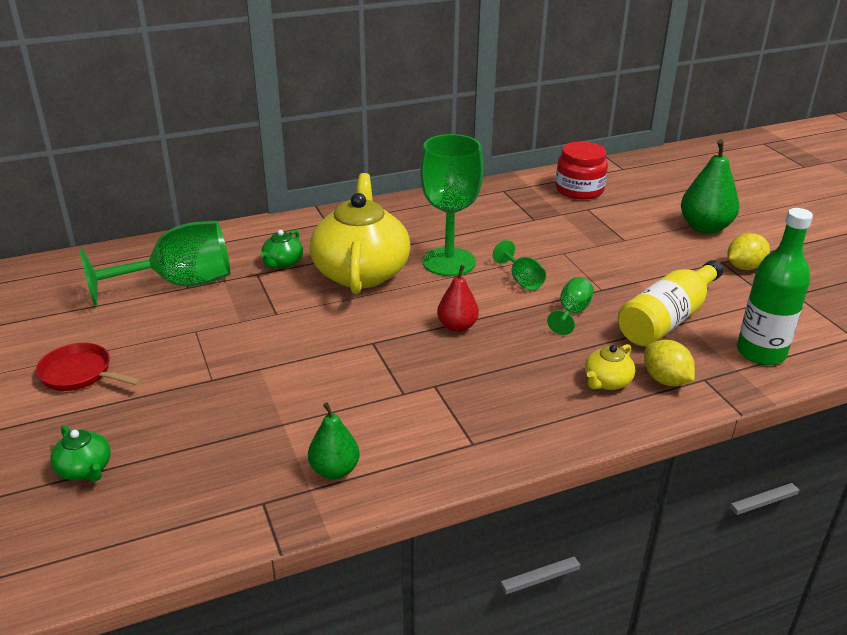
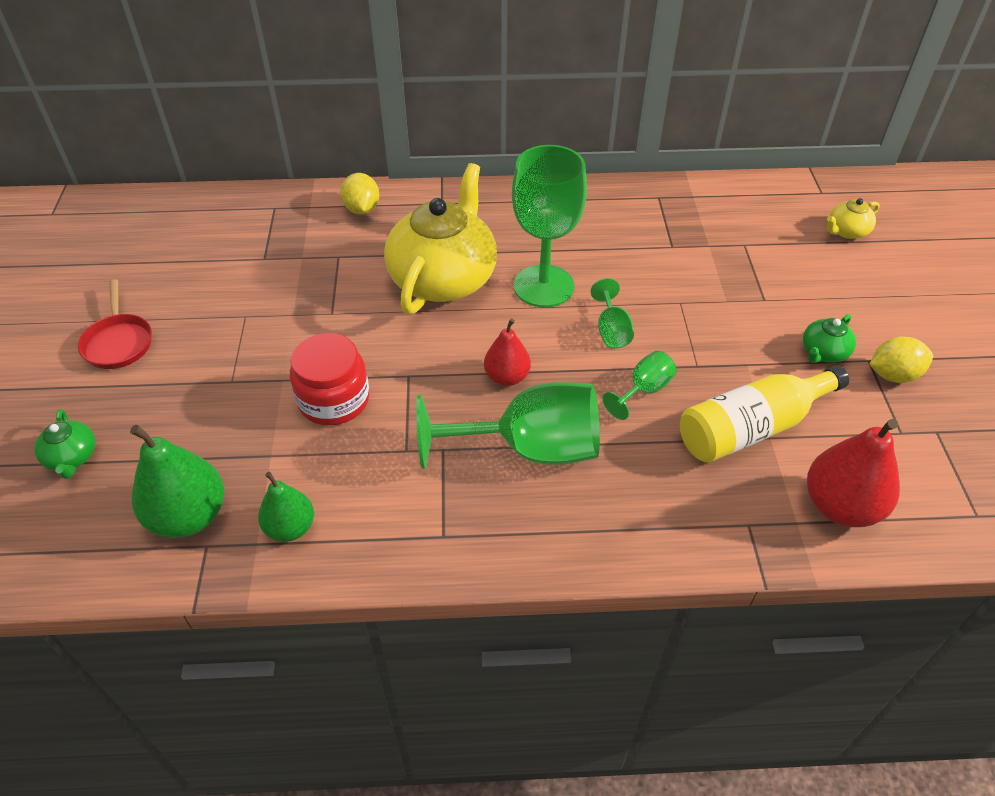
camera: 20 degrees right, 15 degrees up
red pan [36,343,142,391] -> red pan turned 150 degrees counterclockwise [78,279,152,369]
green goblet [79,221,230,306] -> green goblet moved to [416,382,600,469]
green teapot [260,230,303,268] -> green teapot moved to [803,314,856,363]
red jar [556,141,608,200] -> red jar moved to [290,333,370,425]
yellow teapot [585,344,635,390] -> yellow teapot moved to [827,198,880,239]
yellow lemon [644,340,695,386] -> yellow lemon moved to [340,173,379,215]
green pear [681,139,739,234] -> green pear moved to [130,425,224,538]
green bottle [737,208,813,365] -> red pear [807,419,900,527]

